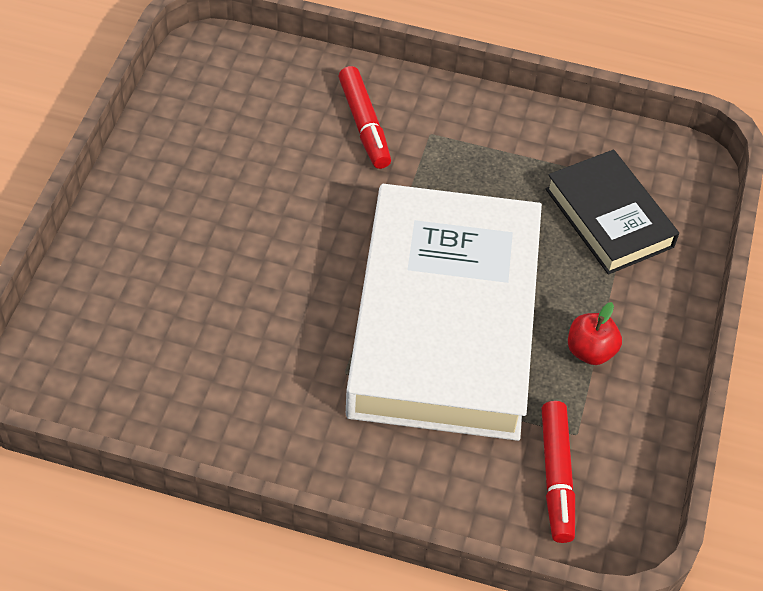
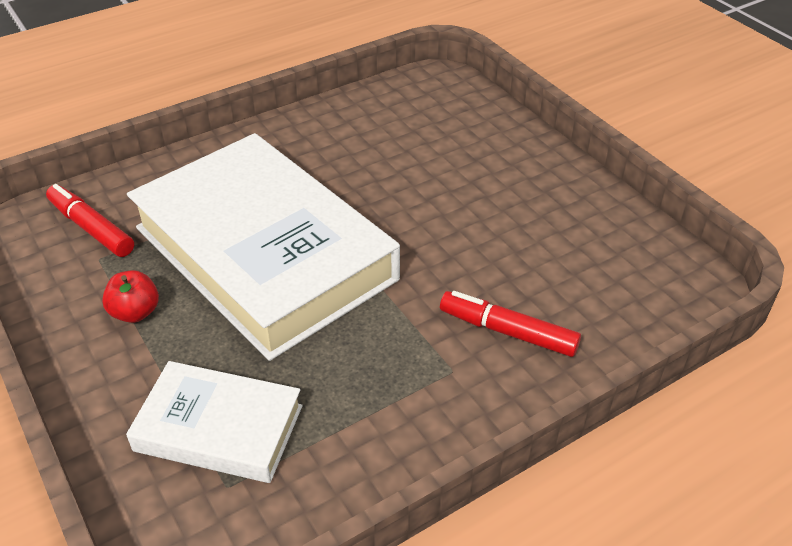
camera: 135 degrees right, 10 degrees down
black book [545,150,679,275] -> white book [126,361,303,483]

